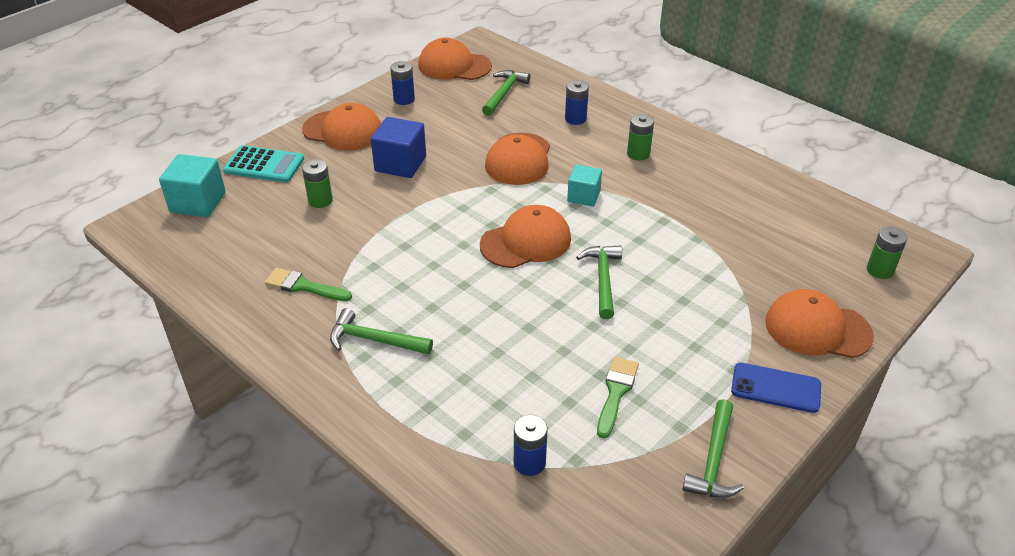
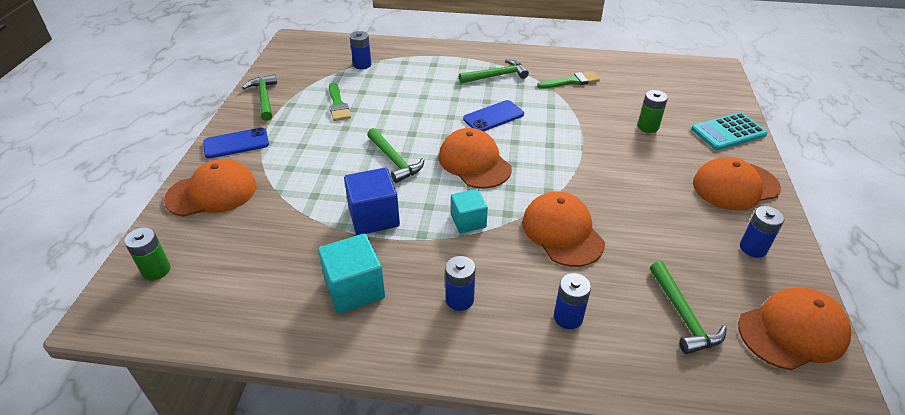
camera: 145 degrees right, 0 degrees up
turquoise cube [159,154,226,217] -> turquoise cube moved to [318,234,385,314]
blue cube [371,117,426,178] -> blue cube moved to [344,168,400,235]
orange cap [480,205,571,268] -> orange cap turned 120 degrees clockwise [439,128,512,189]
green battery [627,114,654,161] -> blue battery [445,256,475,311]
none -> blue phone [463,100,524,131]

